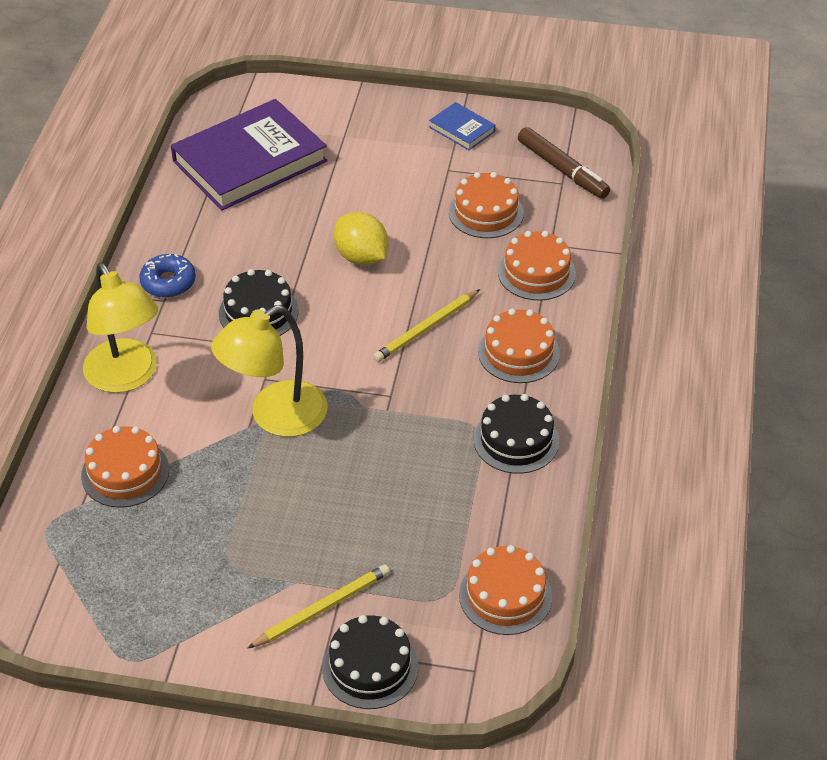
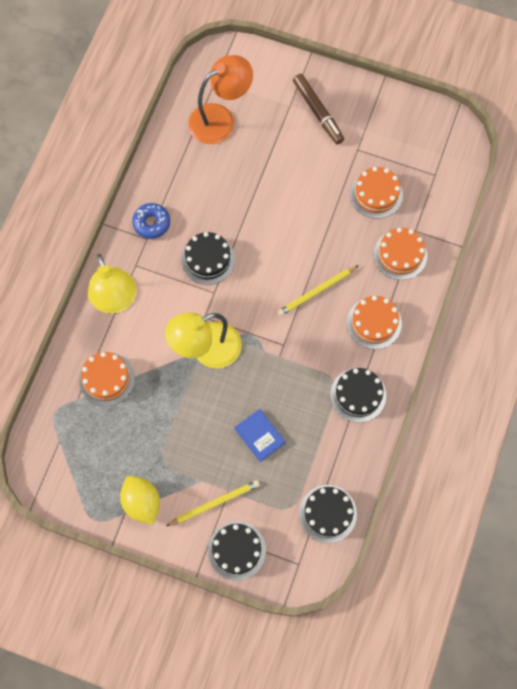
camera: 10 degrees right, 25 degrees up
purple book [171,99,328,210] -> orange lamp [188,55,253,144]
yellow lemon [334,212,388,266] -> yellow lemon moved to [120,476,160,525]
blue book [429,102,496,150] -> blue book moved to [234,409,285,462]
orange cake [459,545,552,635] -> black cake [299,485,357,543]
brown marker [518,127,610,199] -> brown marker moved to [293,74,344,144]

